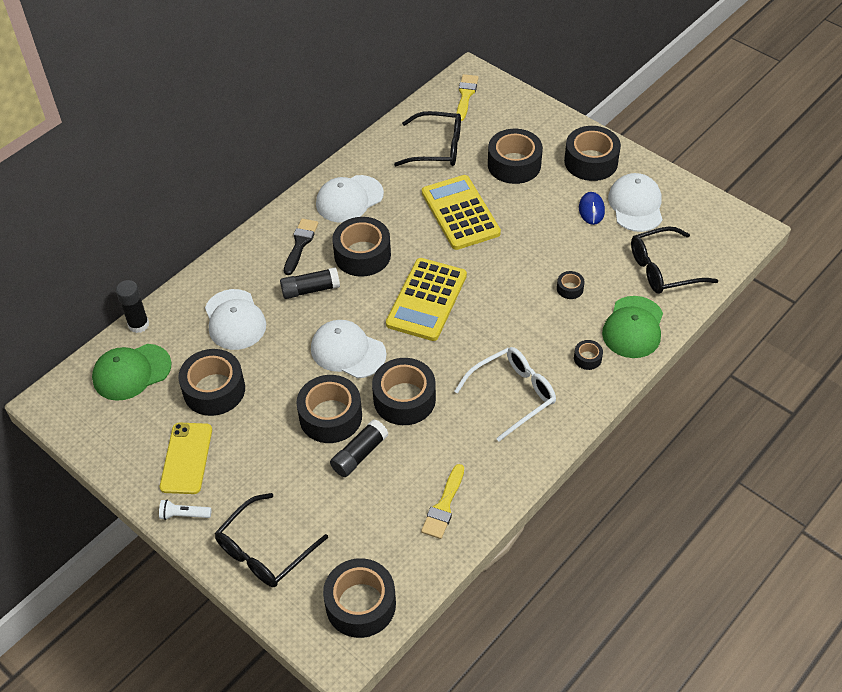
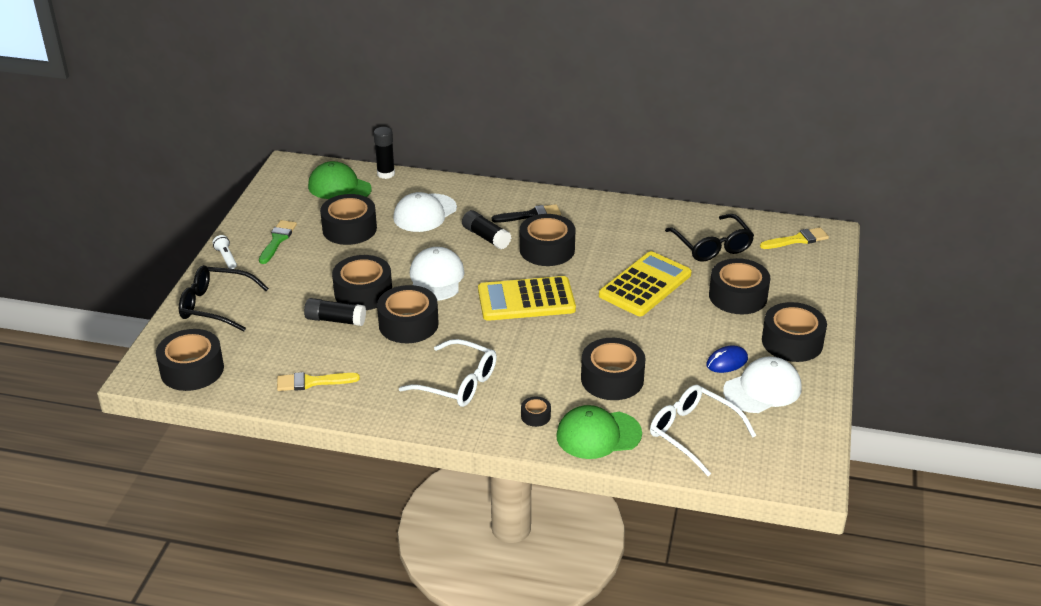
camera: 60 degrees right, 15 degrees down
yellow phone [160,423,212,494] -> green brush [259,220,297,264]
white cap [316,175,384,222] -> none
black tape [557,271,585,299] -> black tape [581,338,645,400], size x2.18
black glasses [631,226,718,294] -> white glasses [650,385,757,476]

